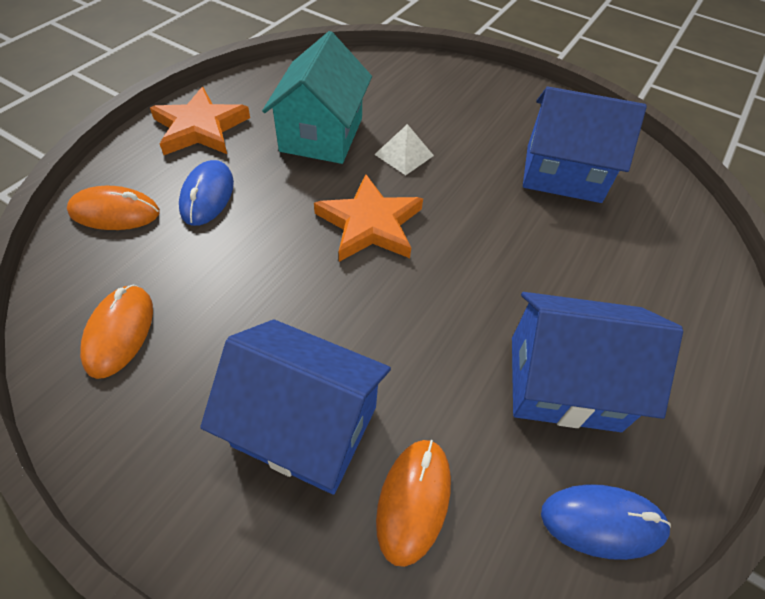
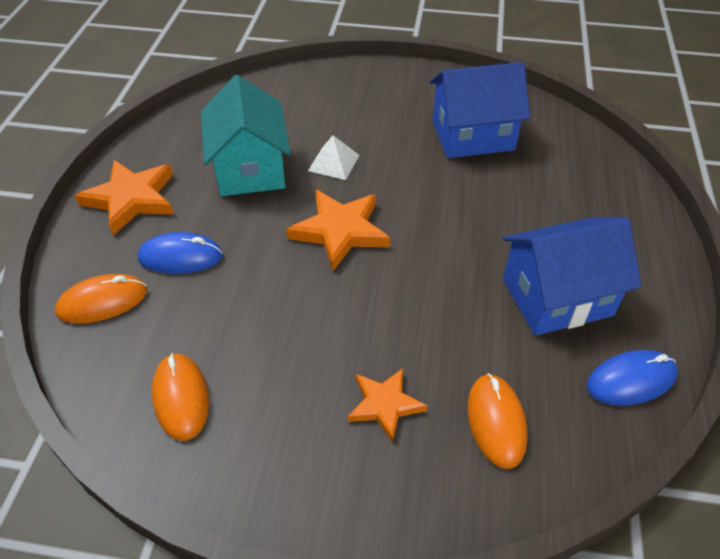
camera: 20 degrees left, 5 degrees down
blue mouse [179,160,234,226] -> blue mouse turned 75 degrees counterclockwise [138,232,223,274]
blue house [200,319,391,495] -> orange star [347,368,427,443]

